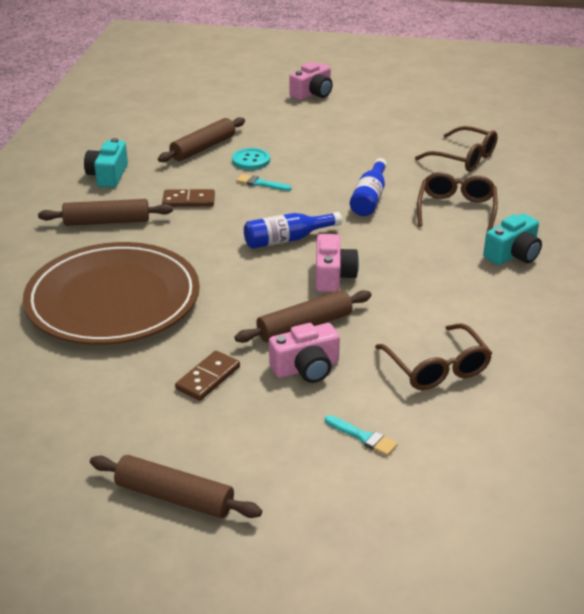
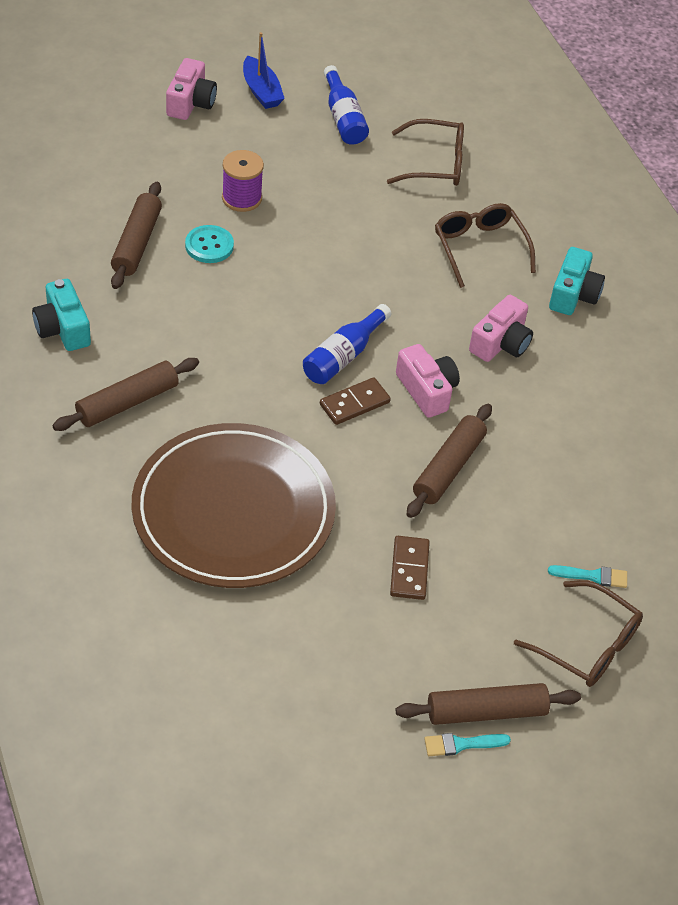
camera: 35 degrees left, 15 degrees up
brown domino [162,189,215,207] -> brown domino moved to [320,377,391,425]
turquoise brush [237,174,292,191] -> turquoise brush moved to [424,733,511,756]
pink camera [269,323,340,383] -> pink camera moved to [469,295,533,362]
blue bottle [350,158,387,216] -> blue bottle moved to [324,65,369,145]
brown glasses [375,323,492,390] -> brown glasses moved to [514,580,643,687]
none -> purple spool [222,150,264,212]
none -> blue boat [243,32,285,109]

